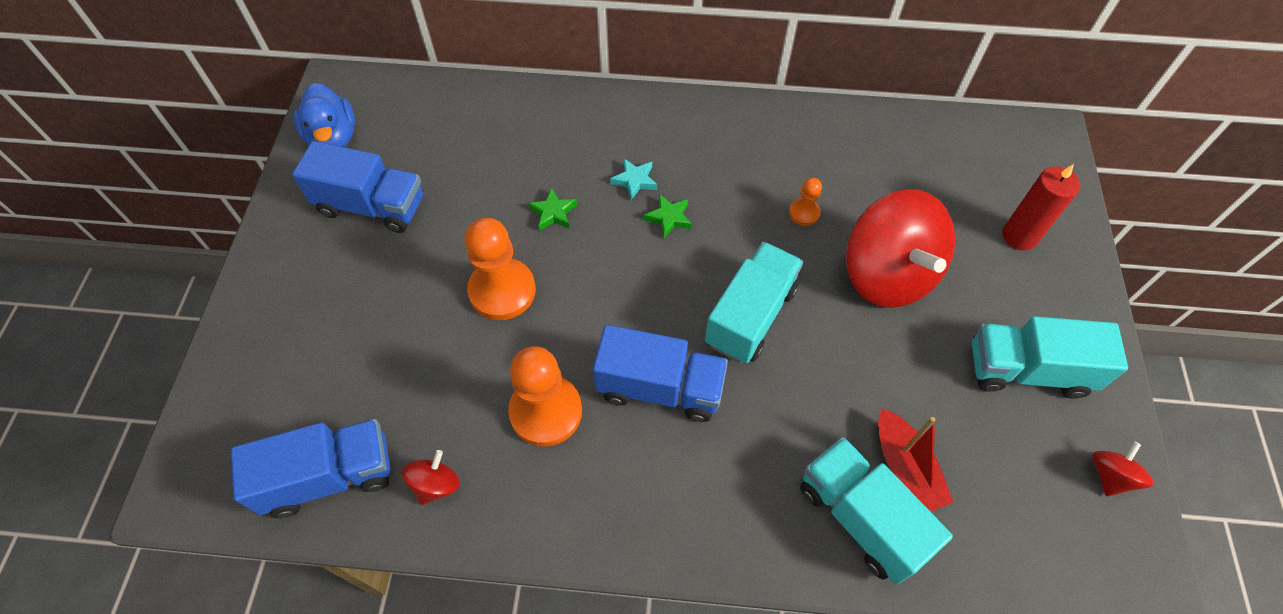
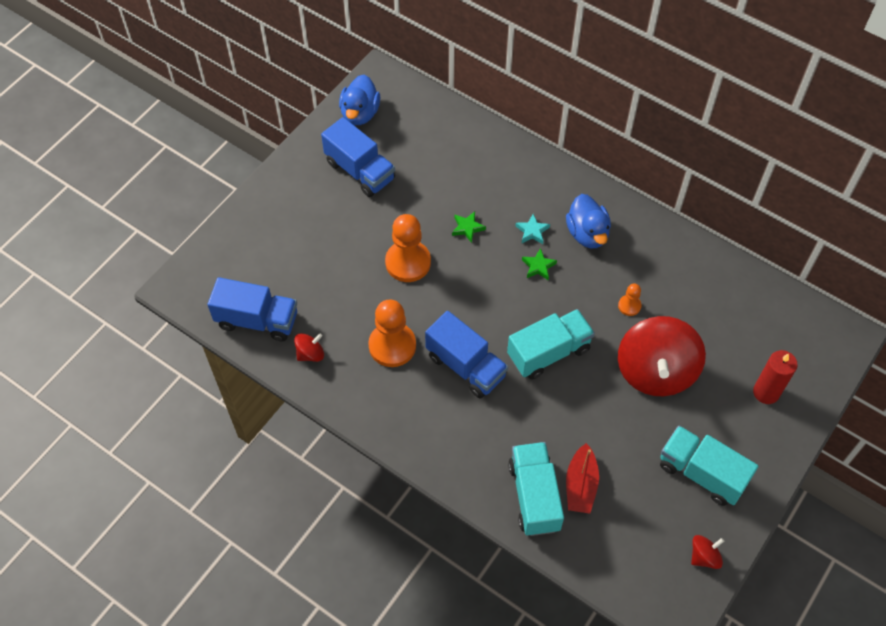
camera: 30 degrees right, 0 degrees up
none -> blue duck [566,194,611,248]

